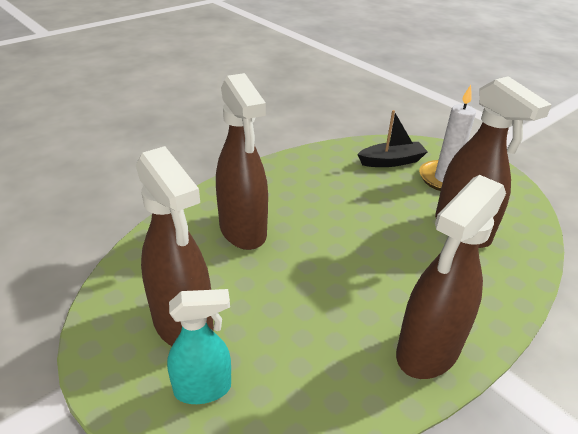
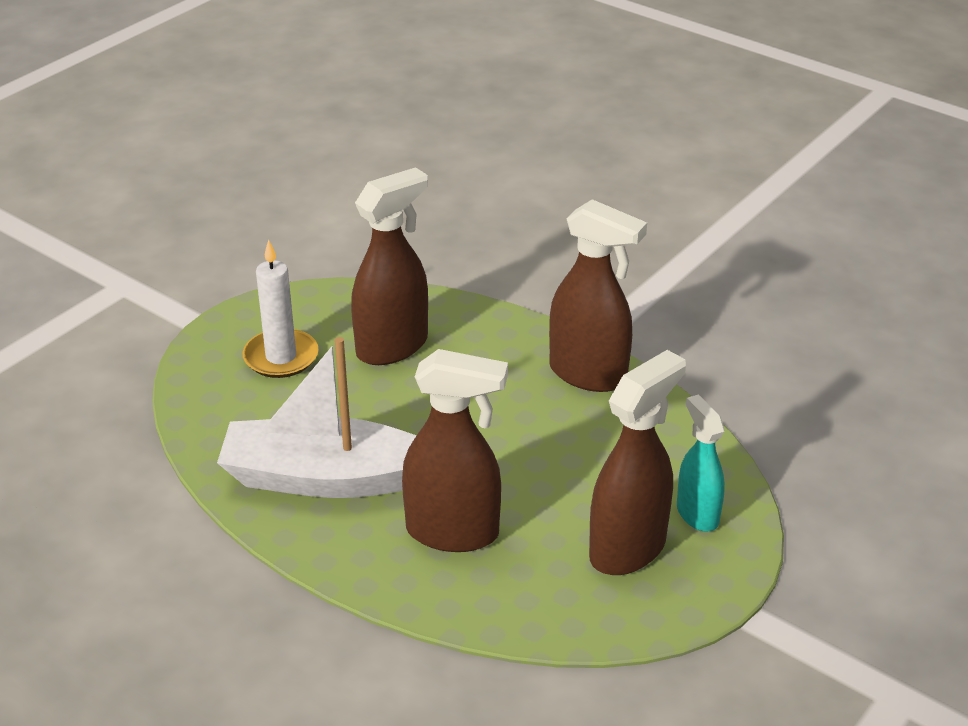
camera: 100 degrees left, 0 degrees up
brown spray bottle [216,73,268,250] -> brown spray bottle turned 45 degrees clockwise [402,349,508,552]
black boat [357,110,428,167] -> none
none -> white boat [217,337,416,498]

